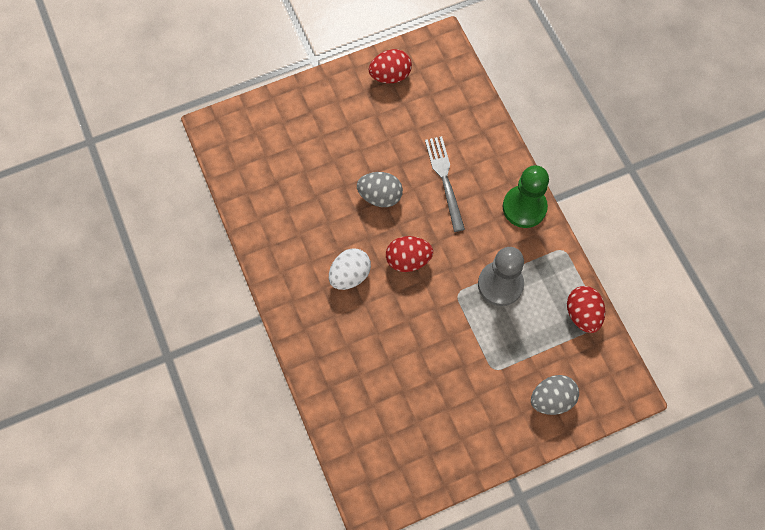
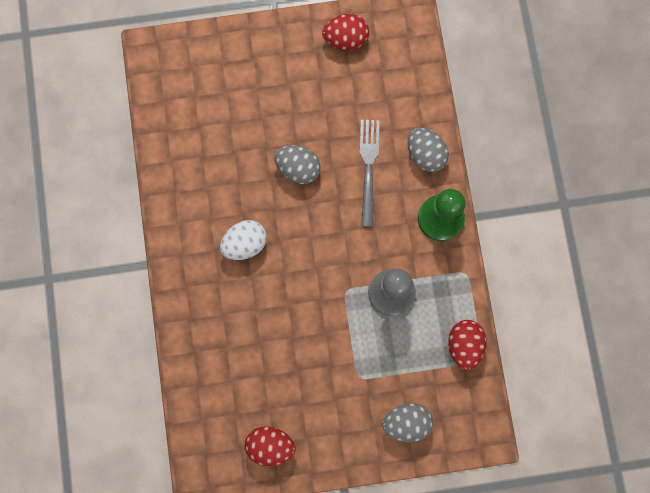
camera: 15 degrees right, 10 degrees up
red egg [386,236,433,272] -> red egg moved to [245,426,296,466]
none -> grey egg [407,128,449,172]

